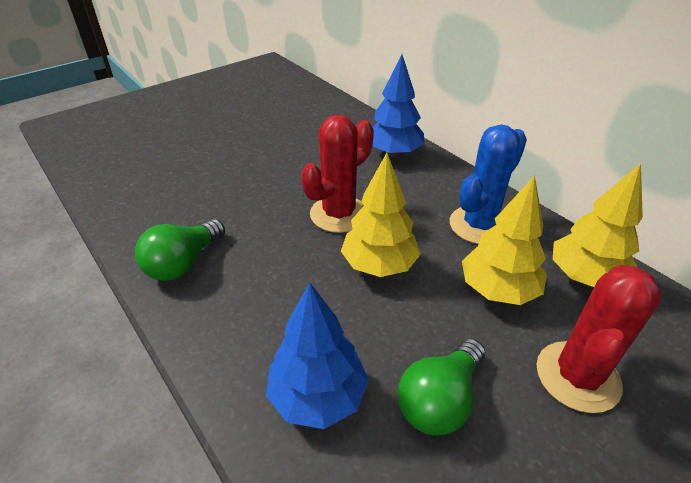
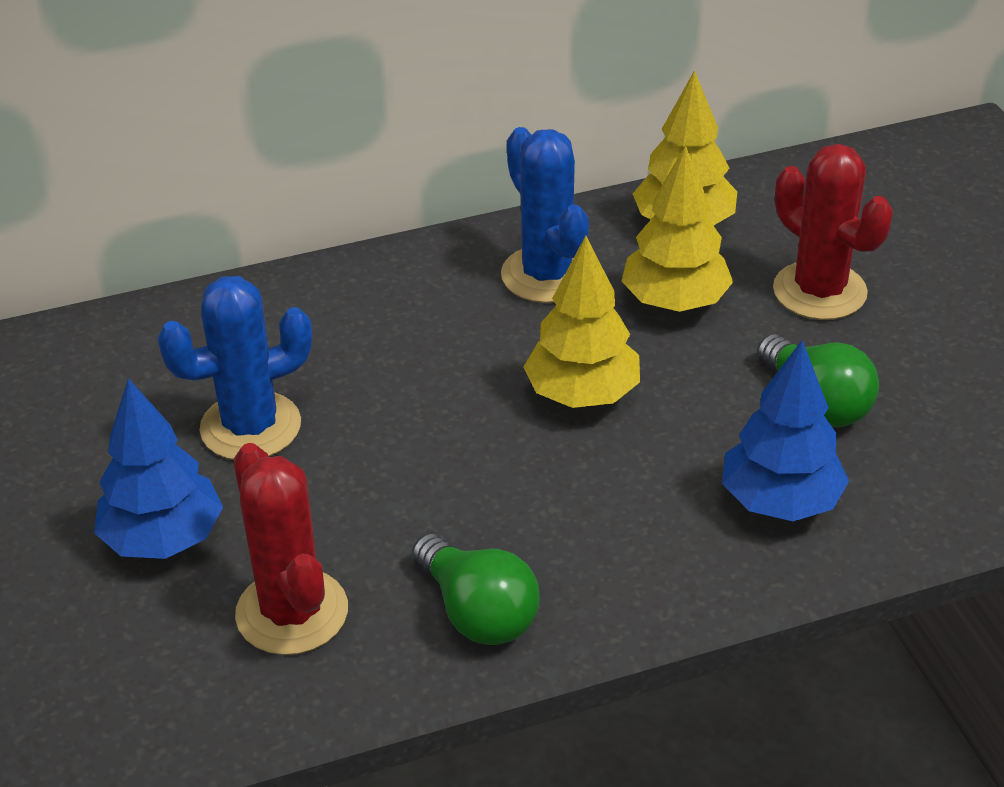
camera: 70 degrees left, 0 degrees up
red cactus [301,115,374,233] -> red cactus moved to [234,443,348,655]
blue tree [372,54,424,157] -> blue tree moved to [94,378,223,559]
none -> blue cactus [157,276,312,460]

